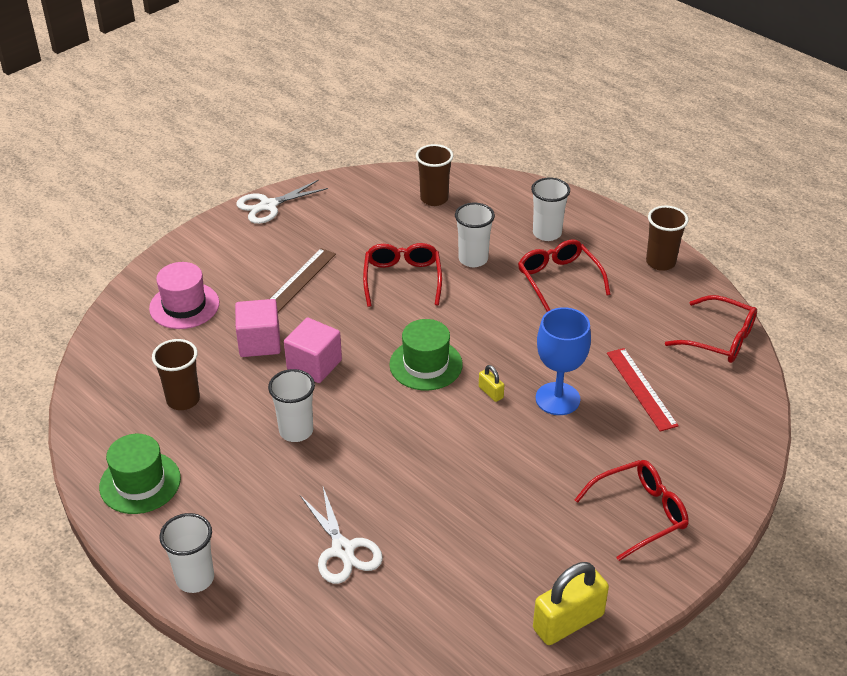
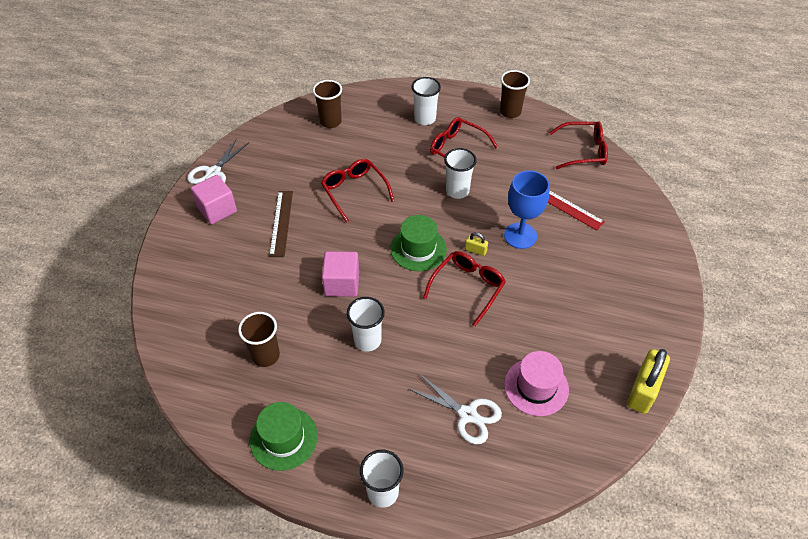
camera: 30 degrees left, 10 degrees up
pink hat [149,262,219,329] -> pink hat moved to [504,351,569,416]
pink cube [235,299,281,357] -> pink cube moved to [191,175,237,224]
white cup [455,203,495,267] -> white cup moved to [444,148,477,199]
red glasses [575,460,689,561] -> red glasses moved to [423,251,506,327]

